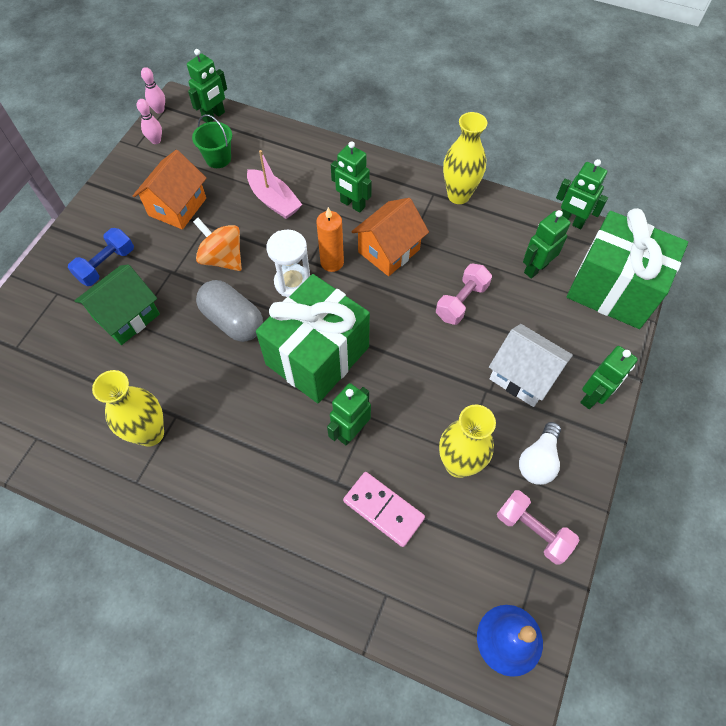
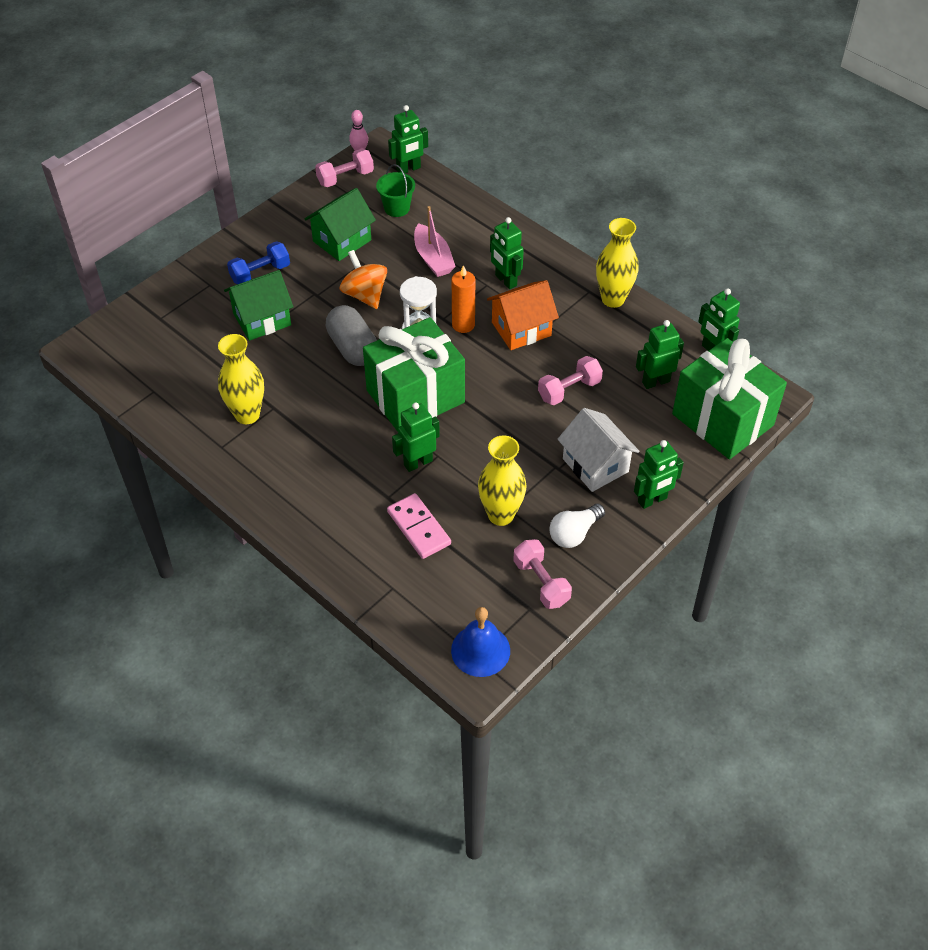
camera: 20 degrees right, 10 degrees down
orange house [133,150,206,230] -> green house [304,188,376,261]
pink bowling pin [137,99,162,144] -> pink dumbbell [315,149,374,187]

